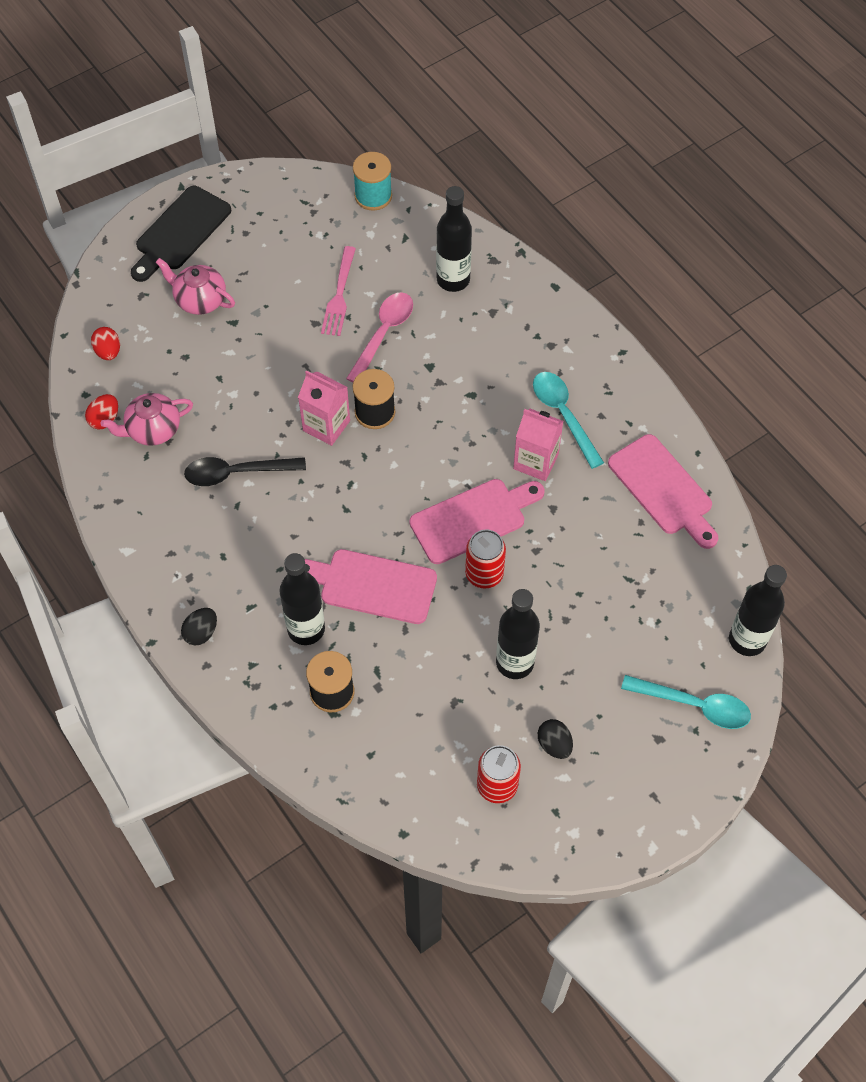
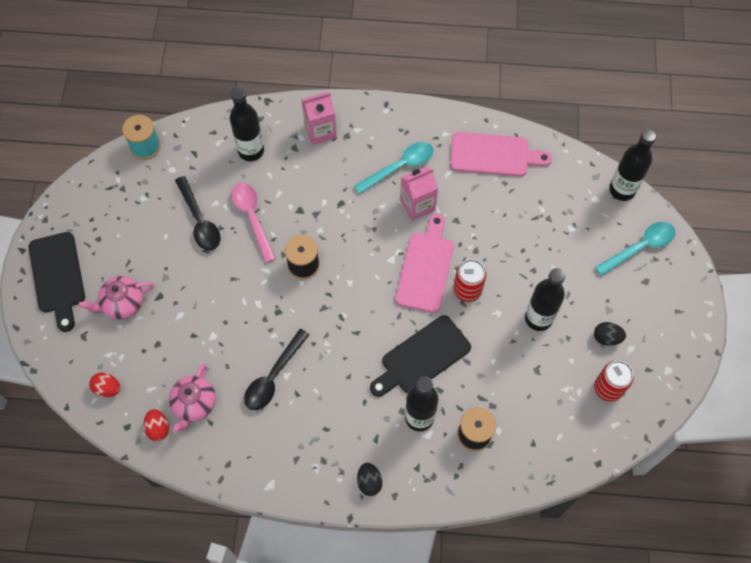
camera: 50 degrees left, 5 degrees up
pink carton [298,371,350,446] -> pink carton moved to [301,92,337,145]
pink cutting board [305,549,437,624] -> black cutting board [370,315,471,397]
pink fork [321,246,356,336] -> black spoon [175,176,221,251]
turquoise spoon [533,372,604,469] -> turquoise spoon turned 135 degrees clockwise [354,142,433,194]

